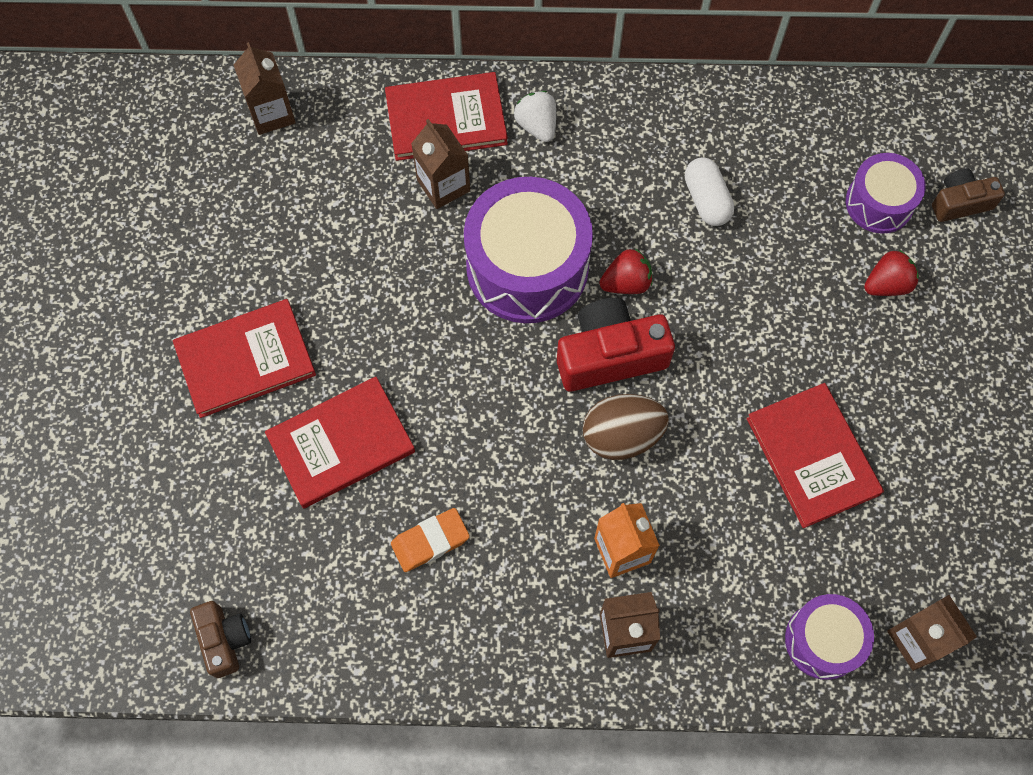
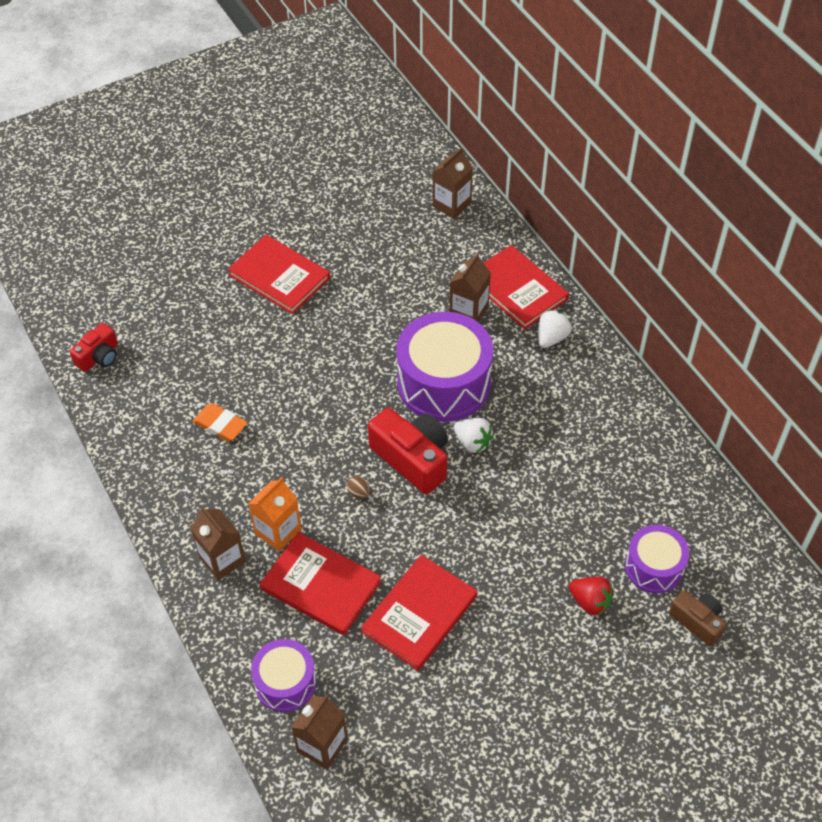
camera: 60 degrees right, 15 degrees down
brown camera [190,601,251,678] -> red camera [70,323,118,372]
red book [265,377,415,508] -> red book moved to [260,532,381,636]
brown egg [583,394,669,460] -> brown egg [347,476,370,499], size x0.41
red strawberry [599,249,653,294] -> white strawberry [454,418,493,453]
white capsule [685,157,734,226] -> none

